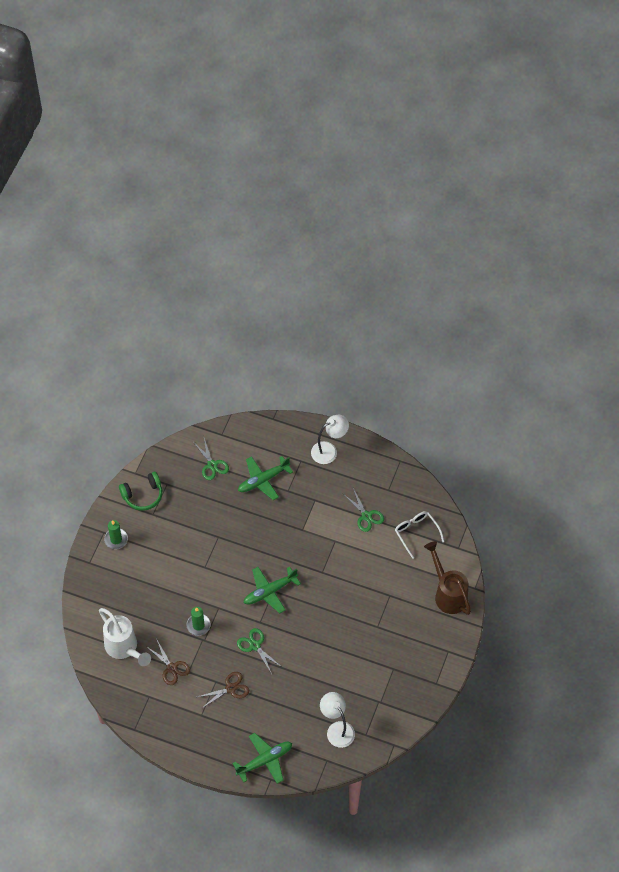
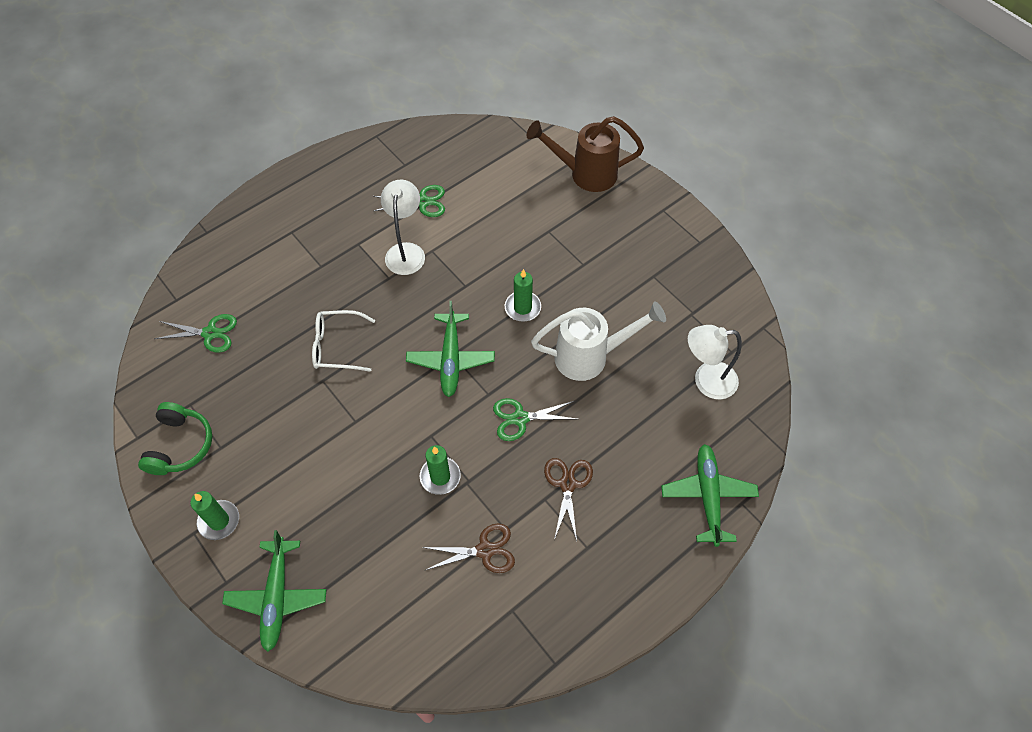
camera: 60 degrees left, 0 degrees up
white watering can [99,608,151,666] -> white watering can moved to [531,301,666,381]
green plane [238,456,293,500] -> green plane moved to [222,530,327,652]
white lamp [311,415,349,464] -> white lamp moved to [381,179,425,275]
white glasses [395,511,444,559] -> white glasses moved to [312,310,375,372]
none -> green candle [505,269,541,322]

